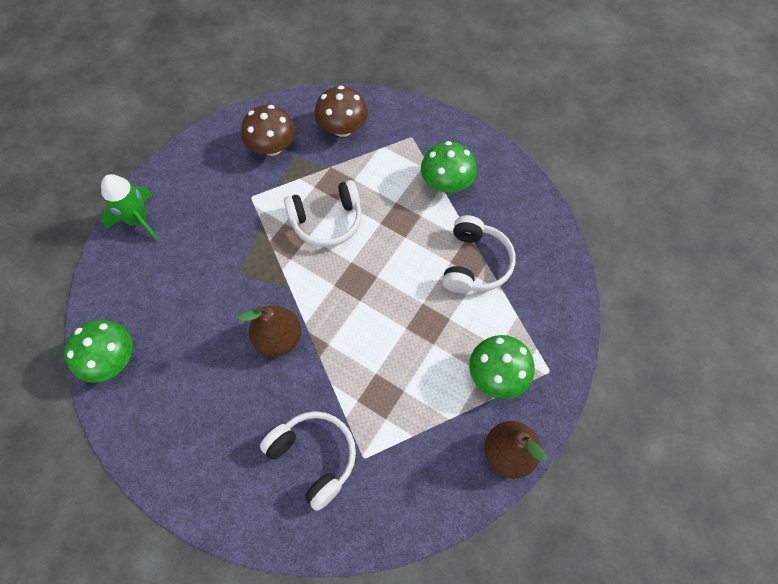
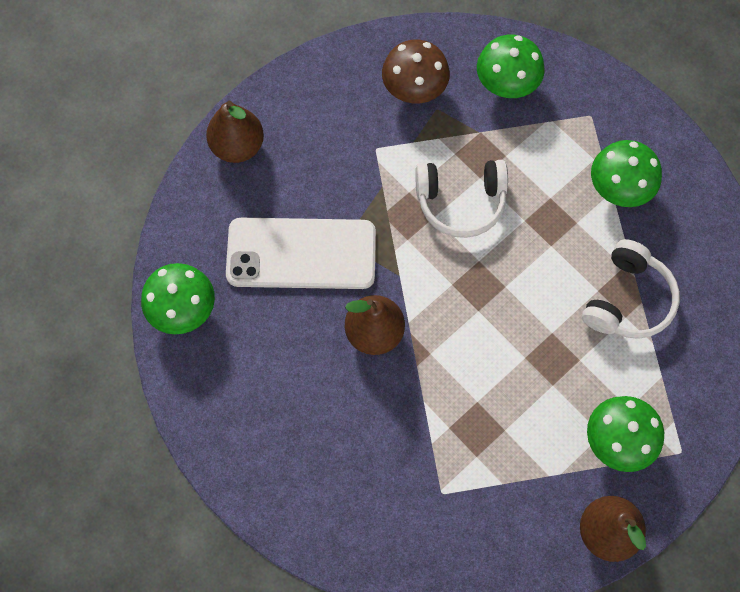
camera: 15 degrees right, 5 degrees up
green rocket [101,174,159,241] -> brown pear [206,101,264,163]
white headphones [260,411,356,511] -> none
brown mushroom [315,86,368,137] -> green mushroom [477,35,545,98]
none -> white phone [226,218,376,289]

